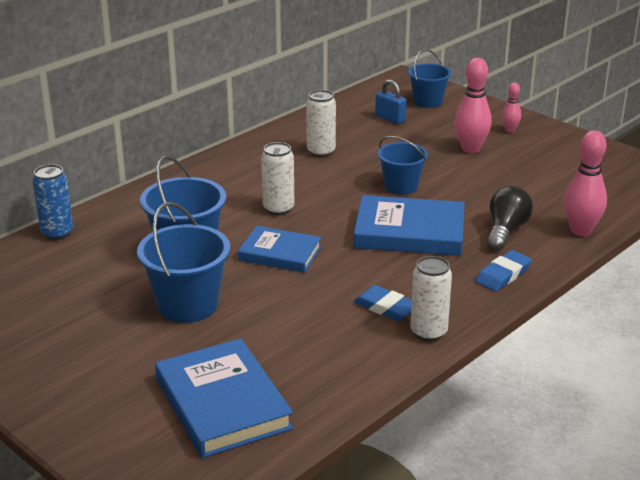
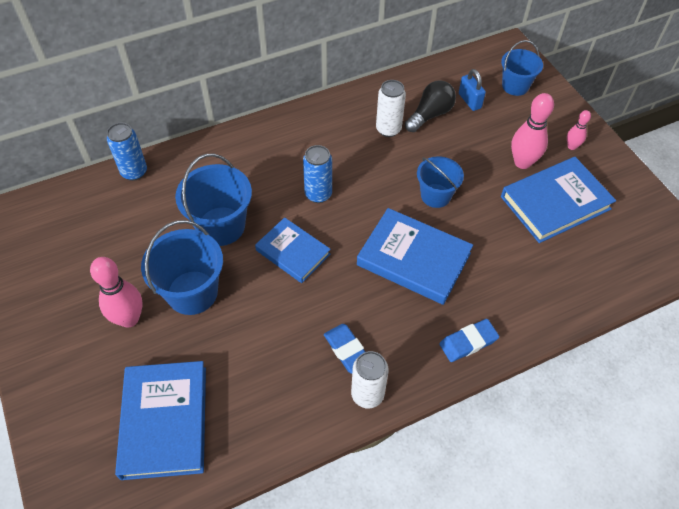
camera: 20 degrees right, 25 degrees up
white can [261,142,294,215] -> blue can [303,145,332,203]
black light bulb [487,186,533,251] -> black light bulb moved to [405,80,456,132]
pink bowling pin [564,130,607,236] -> pink bowling pin moved to [90,257,143,328]
none -> blue book [501,157,616,243]

